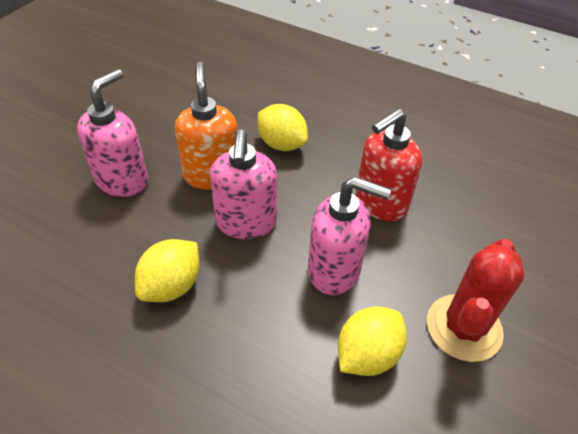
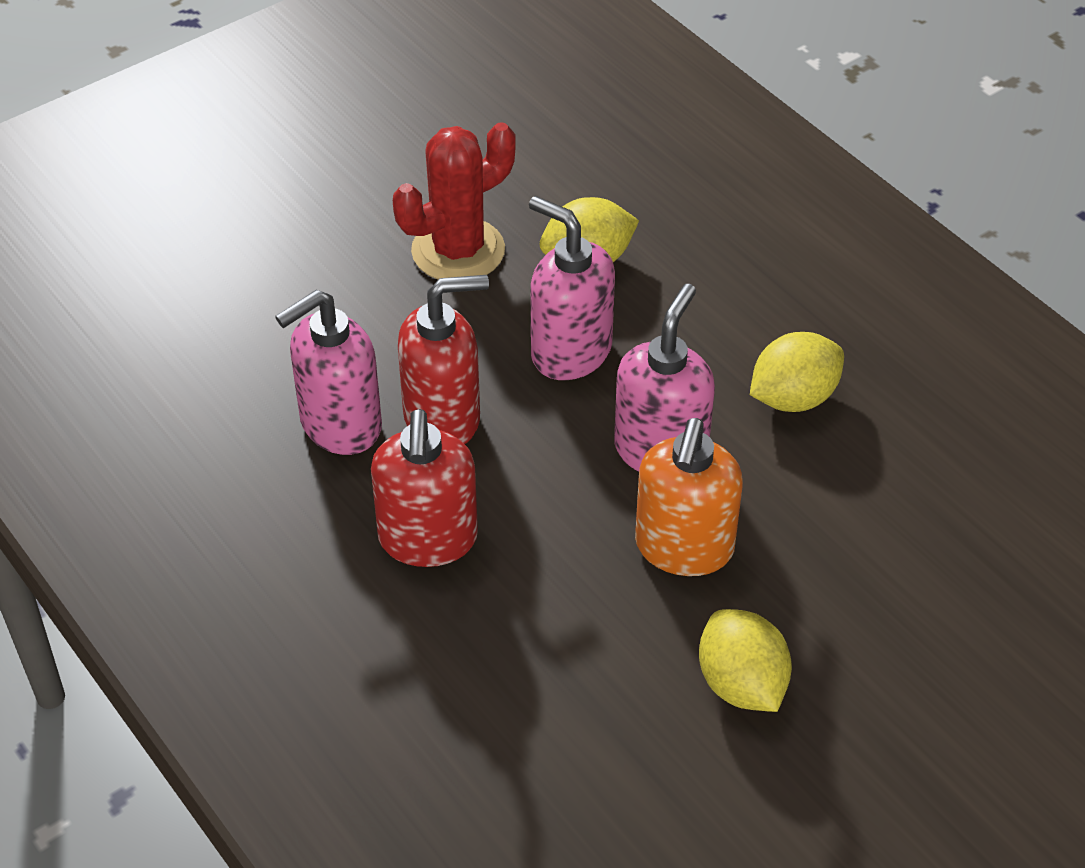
camera: 155 degrees left, 0 degrees up
pink soap dispenser [77,69,148,197] -> pink soap dispenser moved to [275,290,382,455]
yellow lemon [257,104,308,151] -> yellow lemon moved to [699,609,792,712]
none -> red soap dispenser [371,409,478,567]

